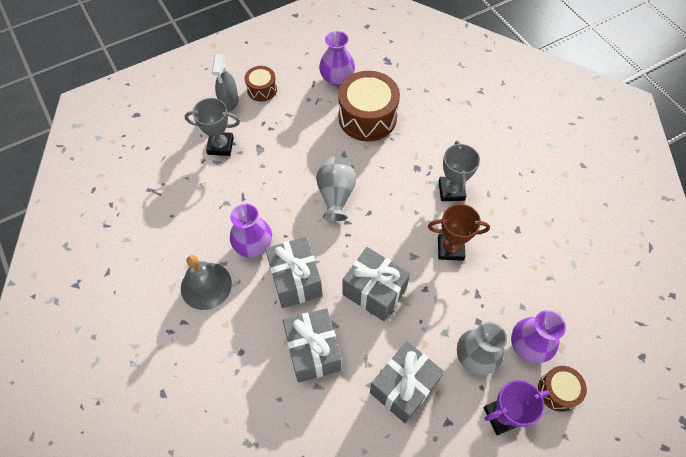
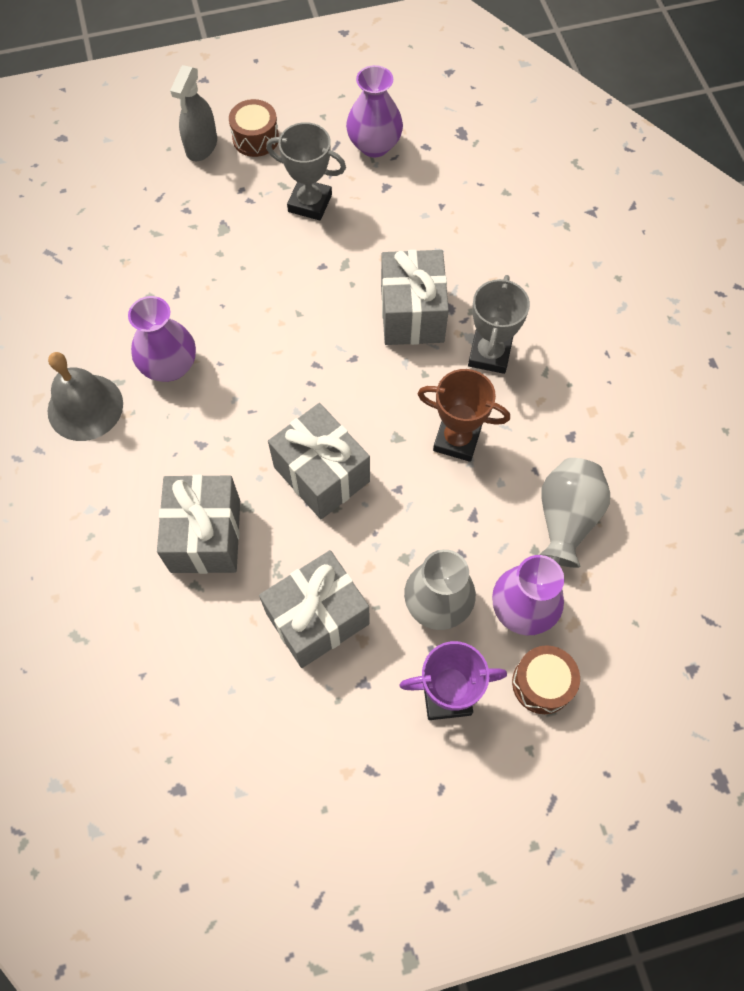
camera: 15 degrees right, 5 degrees up
grey trophy [185,98,240,156] -> grey trophy moved to [266,122,346,220]
grey gift [265,237,323,308] -> grey gift moved to [381,250,449,345]
grey vase [316,156,356,221] -> grey vase moved to [539,458,610,568]
brown drum [338,71,400,142] -> none

